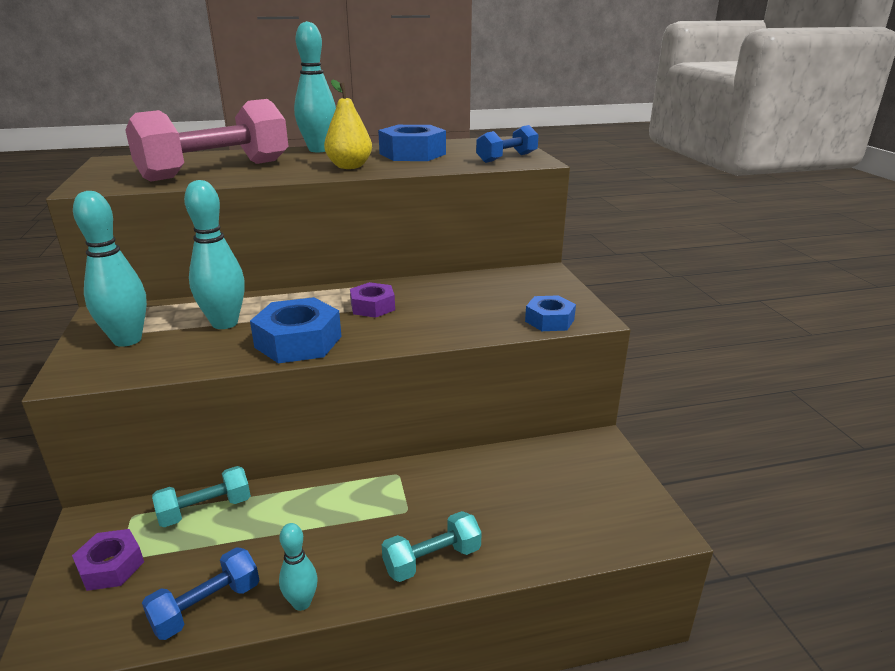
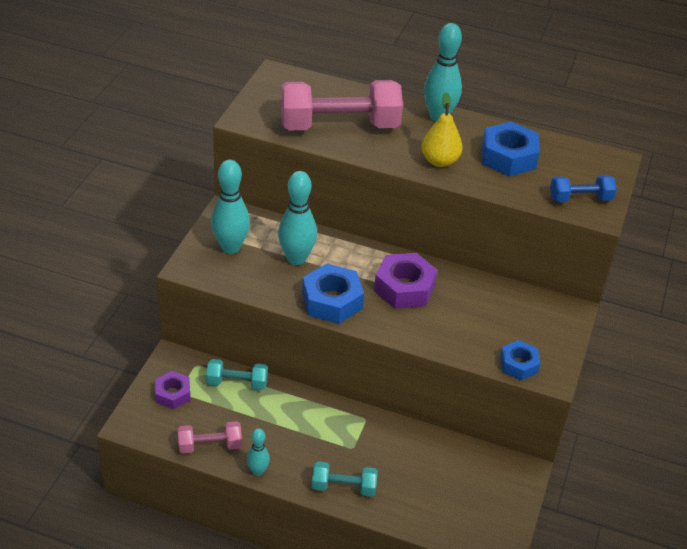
camera: 30 degrees right, 15 degrees up
blue dumbbell [142,547,259,640] -> pink dumbbell [178,421,242,454]
purple nut [350,282,395,318] -> purple nut [374,253,438,309], size x1.61

